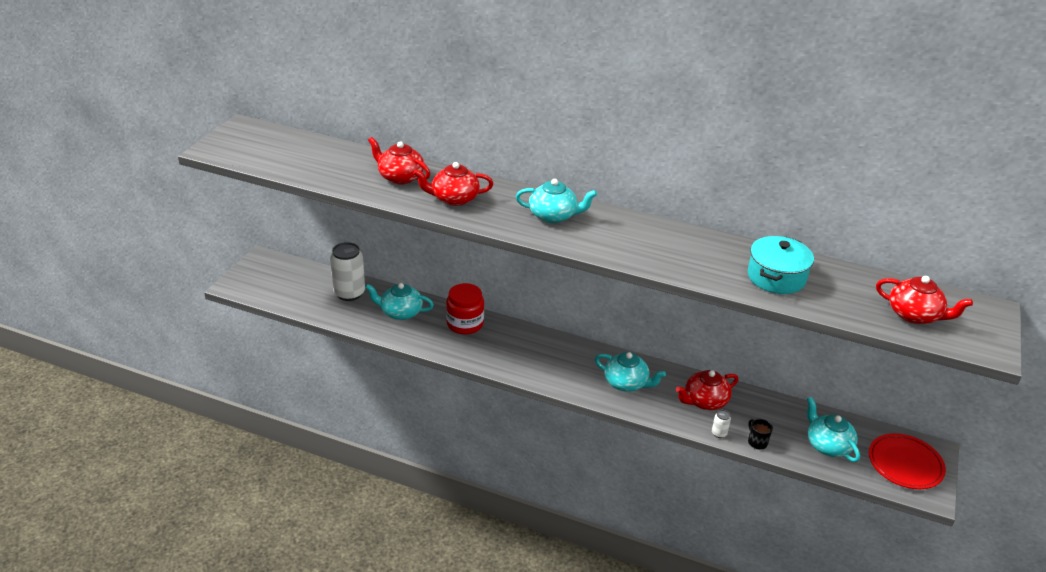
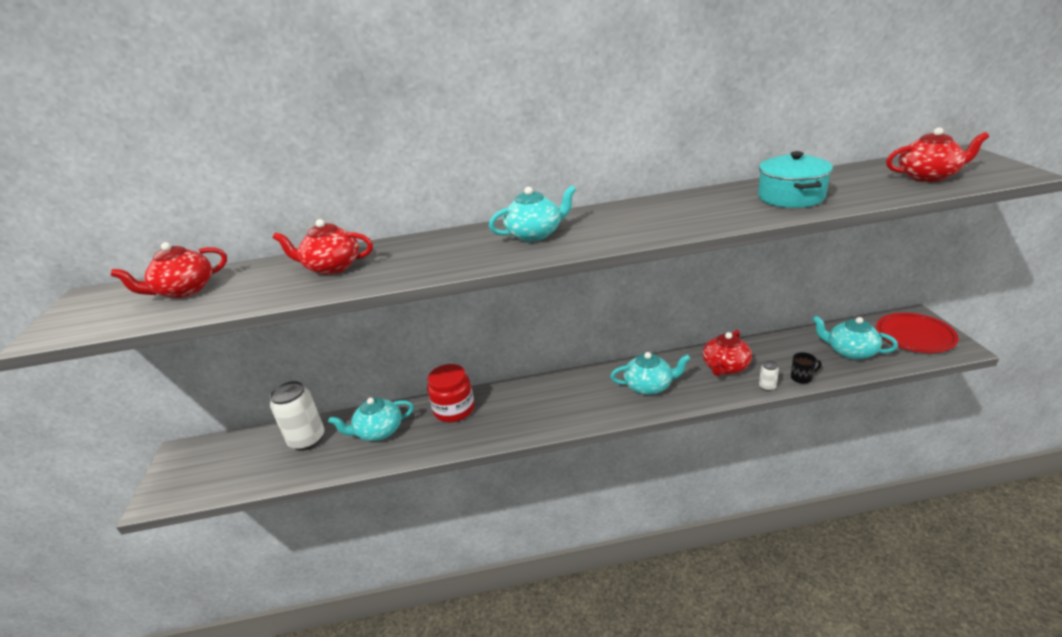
camera: 25 degrees left, 5 degrees down
red teapot [413,162,493,206] -> red teapot moved to [111,242,227,298]
black mug [748,419,773,449] -> black mug turned 135 degrees clockwise [791,352,821,384]

